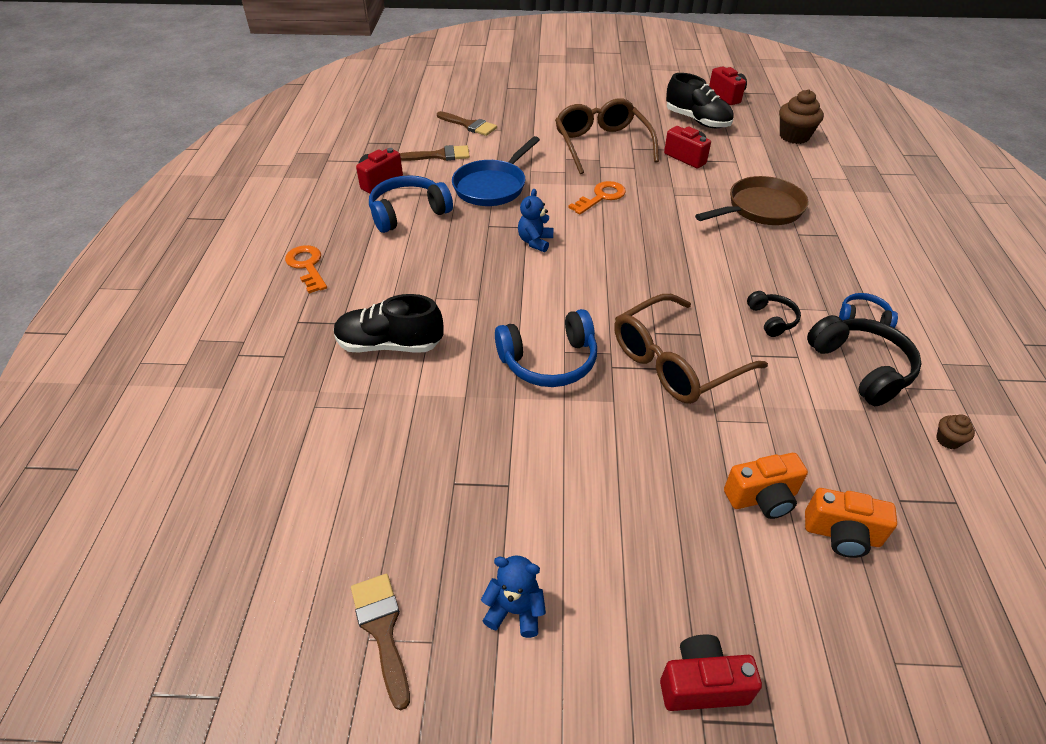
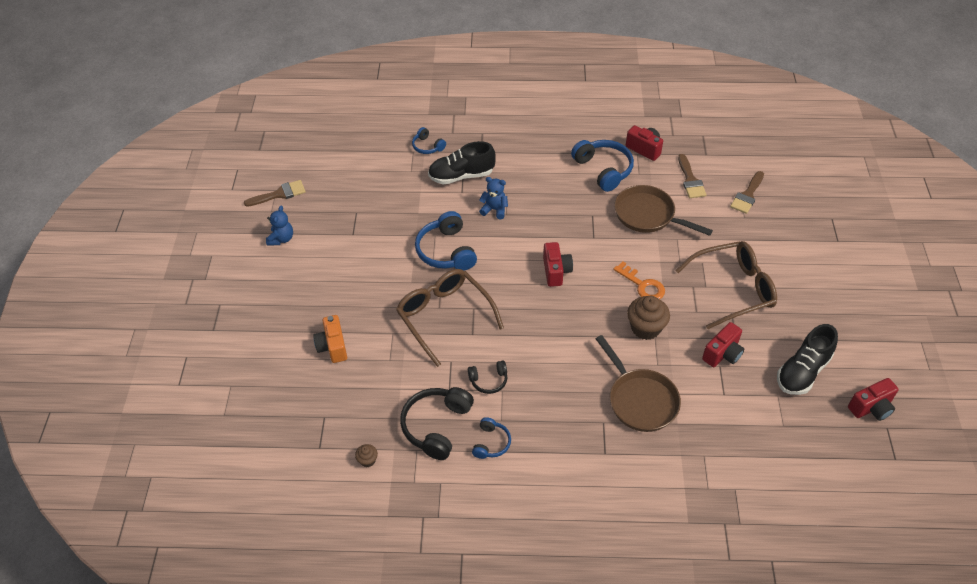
camera: 90 degrees right, 5 degrees up
orange key [285,245,327,294] -> none
black shoe [334,294,443,353] -> black shoe turned 105 degrees counterclockwise [428,141,496,185]
blue pan [452,136,540,206] -> brown pan [614,185,713,236]
blue teddy bear [518,189,553,252] -> blue teddy bear moved to [479,177,508,219]
red camera [660,635,762,711] -> red camera moved to [543,242,573,287]
brown cupcake [779,89,824,144] -> brown cupcake moved to [627,296,670,340]
orange camera [805,488,897,558] -> none
black headphones [807,315,922,406] -> black headphones turned 135 degrees clockwise [400,387,474,460]
none -> blue headphones [412,127,446,154]

